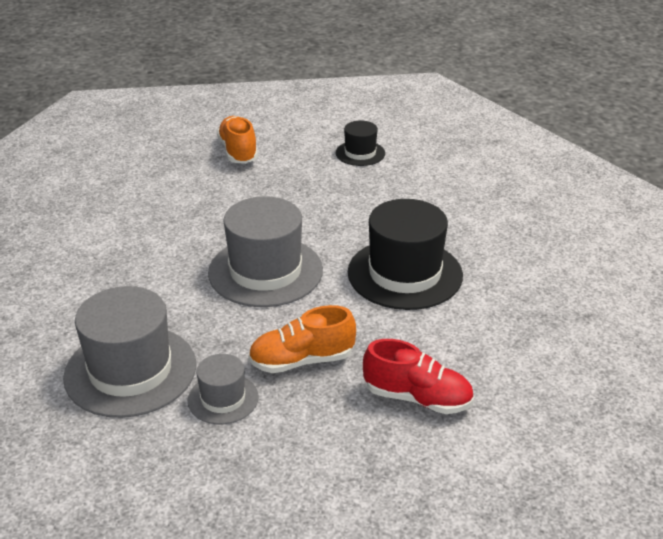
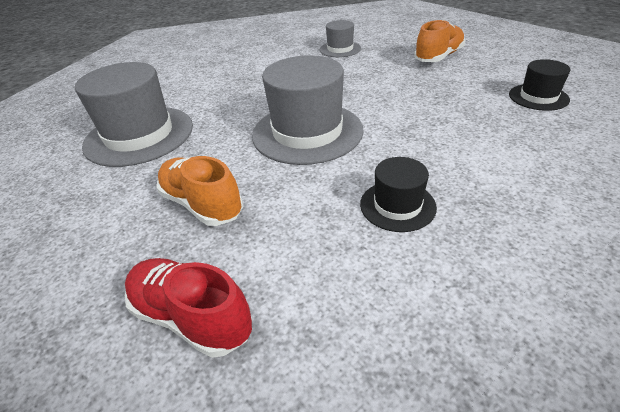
camera: 60 degrees right, 5 degrees up
grey hat [188,354,259,424] -> grey hat moved to [320,20,361,57]
black hat [348,199,463,310] -> black hat [360,157,437,232], size x0.52
red shoe [363,339,474,414] -> red shoe turned 135 degrees clockwise [125,258,252,358]

